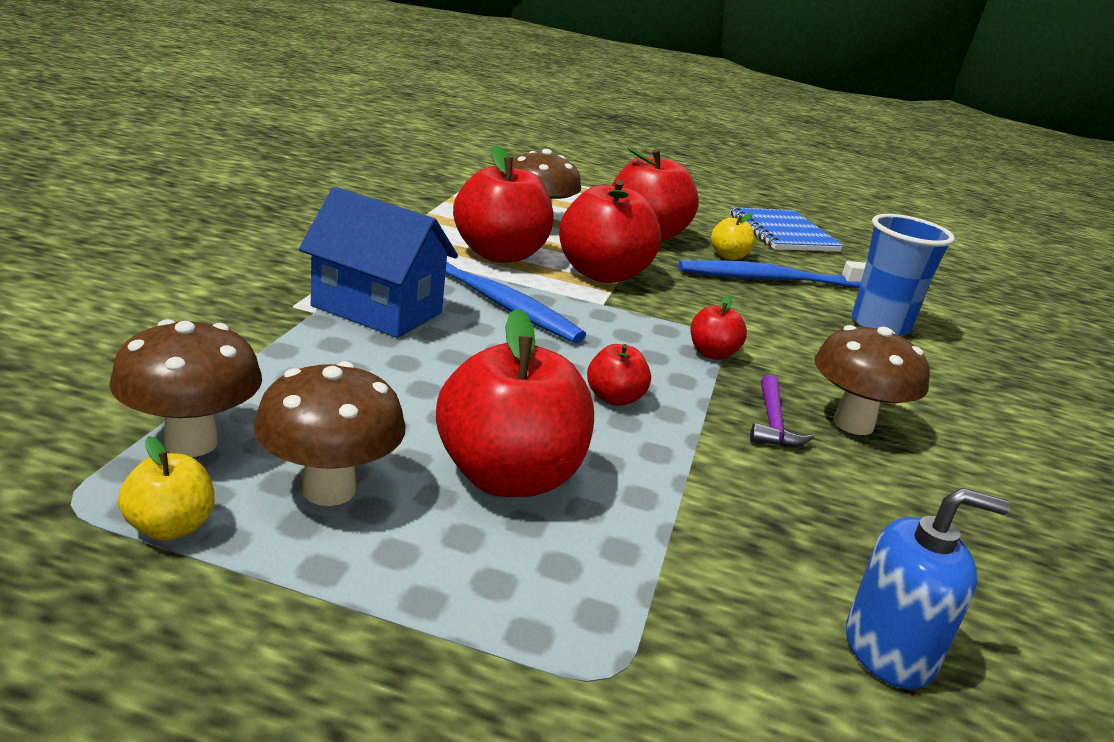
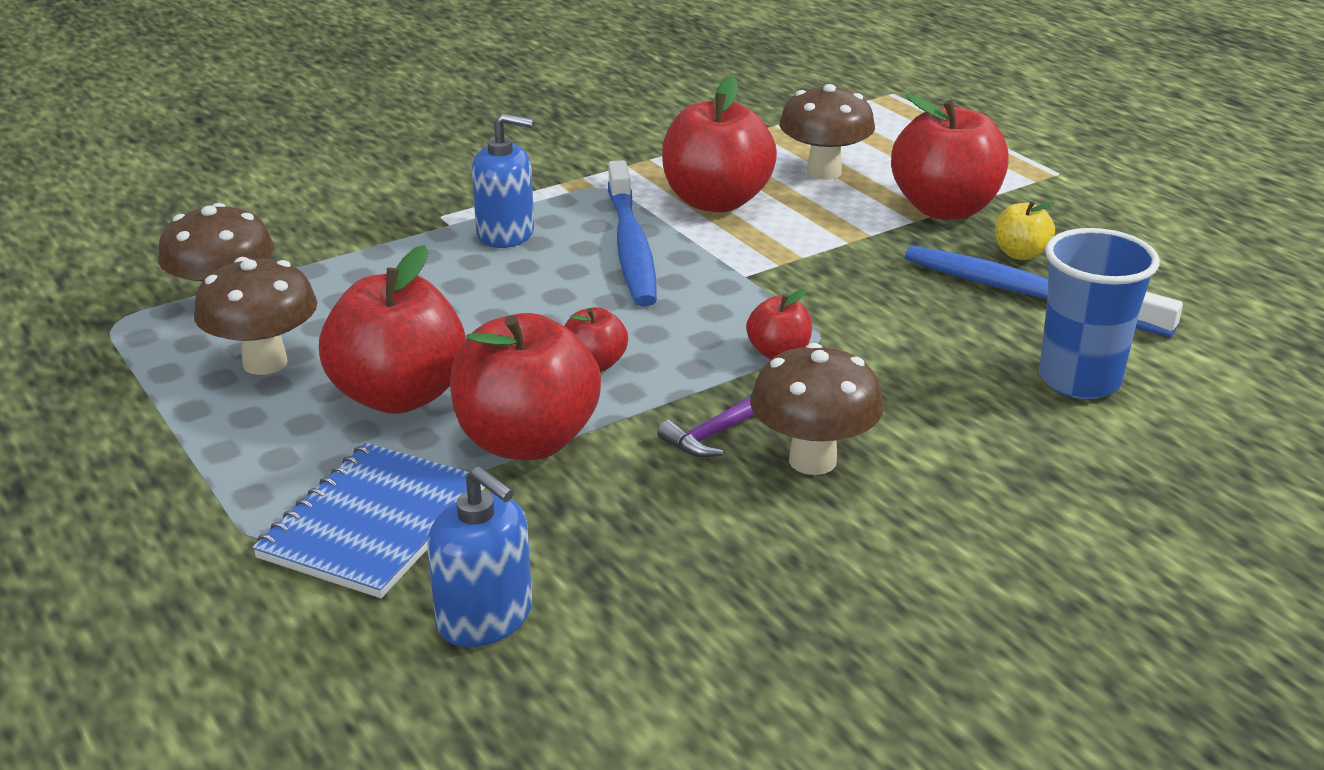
camera: 45 degrees right, 5 degrees up
yellow apple [118,436,215,541] -> none
blue house [299,187,458,338] -> blue soap dispenser [472,113,534,248]
red apple [559,179,661,283] -> red apple moved to [450,313,601,460]
blue notebook [730,207,843,251] -> blue notebook moved to [252,443,485,598]

